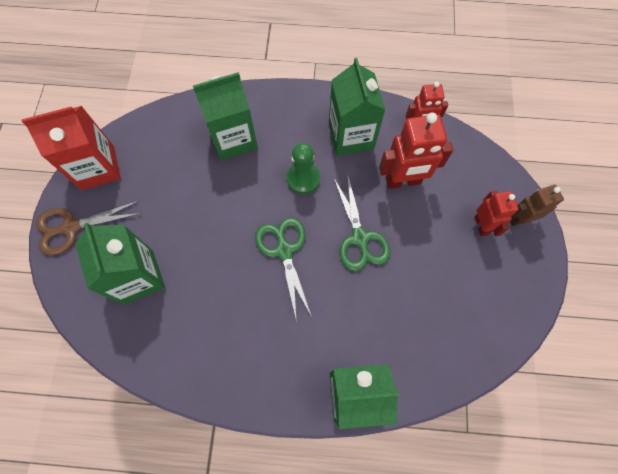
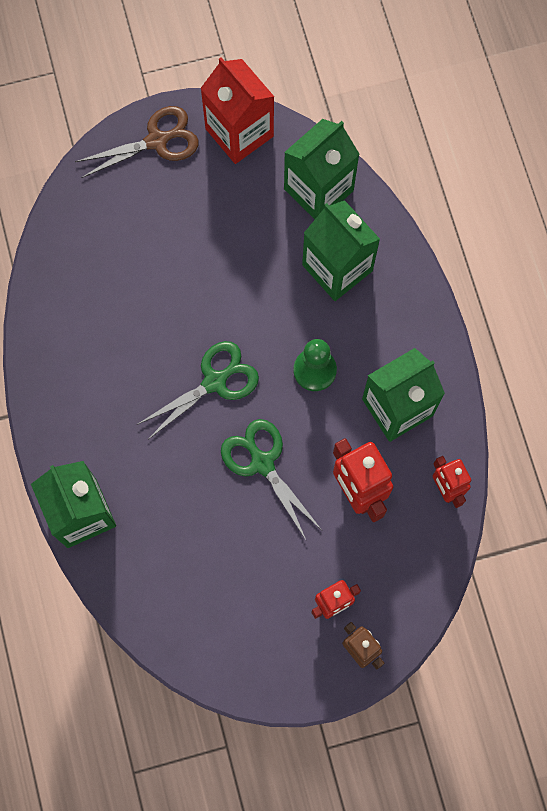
camera: 70 degrees right, 5 degrees up
brown scissors [36,201,142,255] -> brown scissors turned 105 degrees clockwise [75,106,199,178]
green carton [75,223,165,305] -> green carton moved to [284,119,359,219]
green scissors [334,173,391,271] -> green scissors turned 90 degrees clockwise [221,419,322,540]

